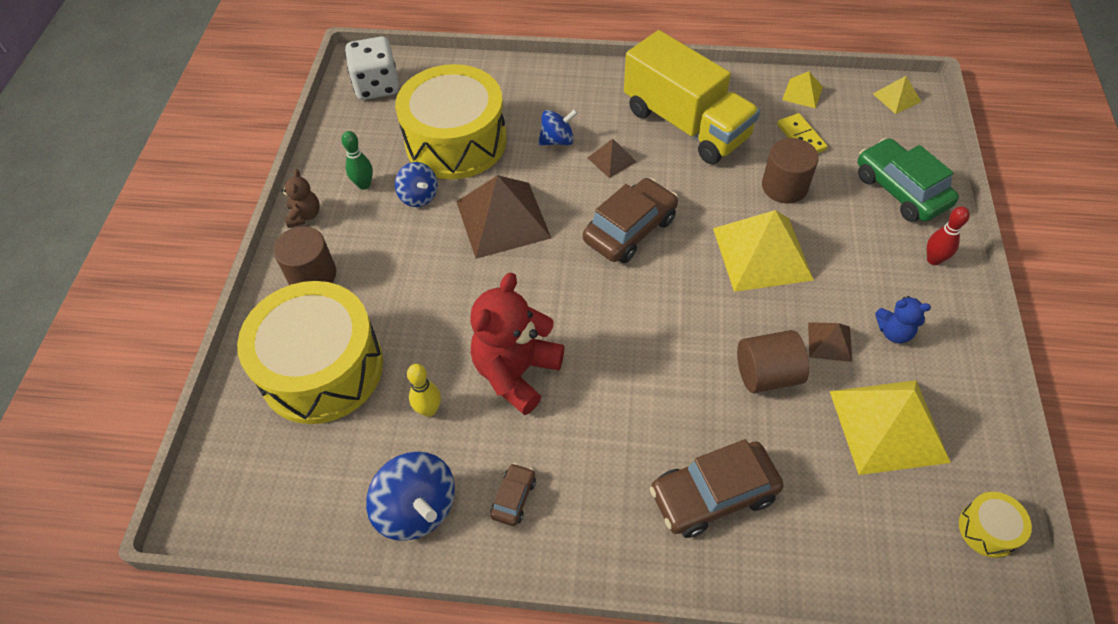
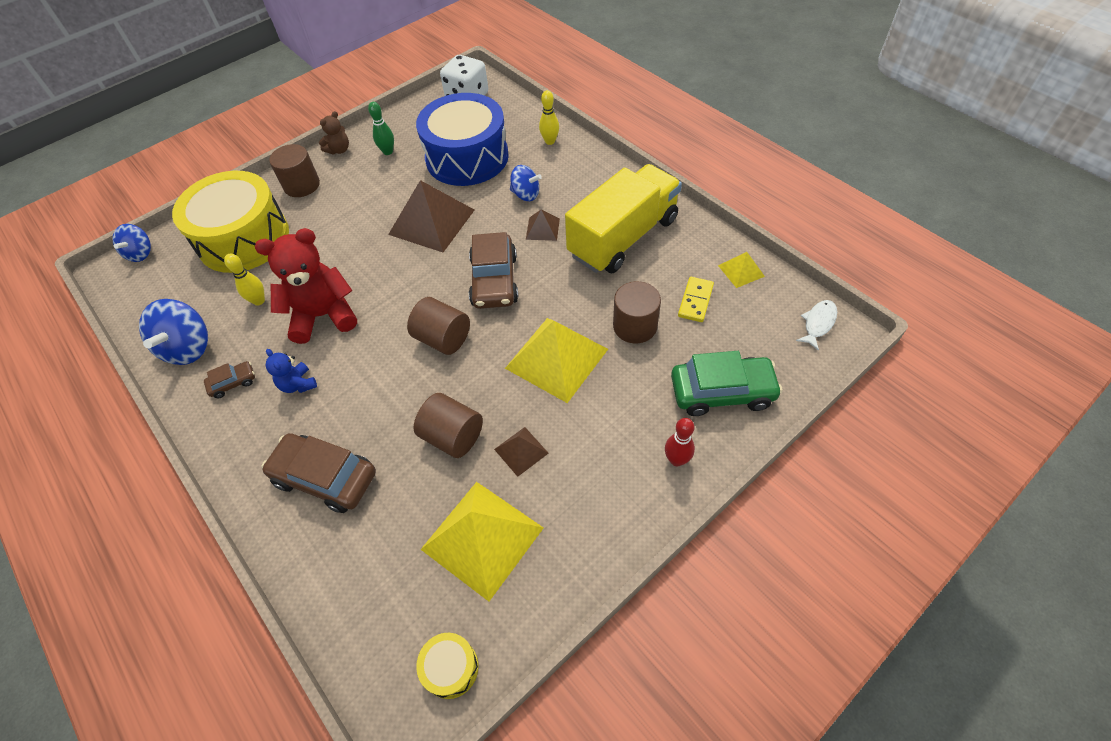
camera: 45 degrees right, 0 degrees up
yellow drum [395,64,507,179] -> blue drum [416,93,509,186]
blue spinning top [395,162,438,207] -> blue spinning top moved to [112,224,151,262]
brown car [583,178,678,263] -> brown car turned 90 degrees clockwise [469,232,518,309]
yellow truck [624,30,760,164] -> yellow truck turned 135 degrees counterclockwise [565,164,682,273]
green car [858,138,959,222] -> green car turned 75 degrees clockwise [671,351,783,416]
yellow pyramid [873,76,921,114] -> white fish [796,300,837,351]
blue teddy bear [875,296,931,343] -> blue teddy bear moved to [266,349,317,393]
none -> brown cylinder [407,297,470,355]
none -> yellow bowling pin [539,90,559,145]

